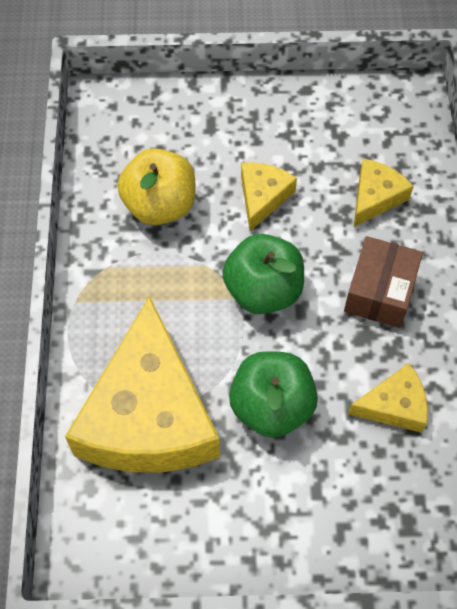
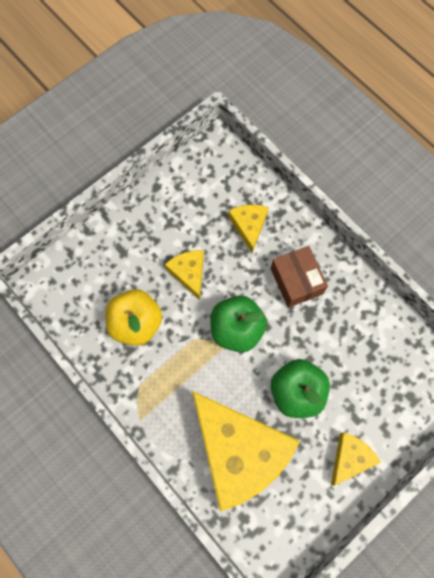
camera: 40 degrees left, 10 degrees up
yellow cheese [348,363,428,433] -> yellow cheese moved to [331,432,381,486]

